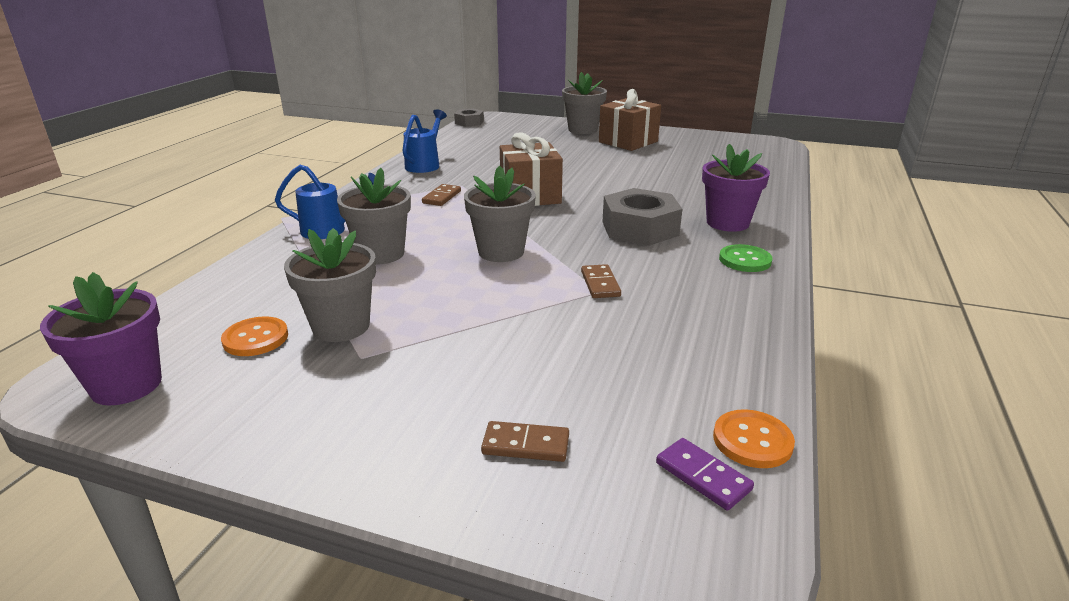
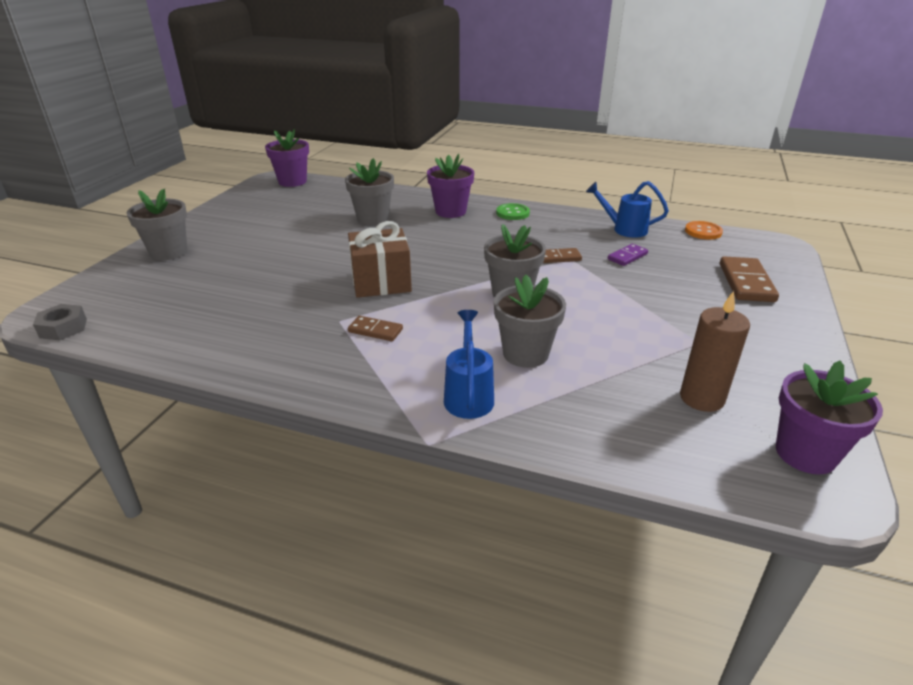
camera: 90 degrees left, 5 degrees up
orange button [221,316,288,356] -> brown candle [680,291,750,412]
grey flower pot [284,228,376,342] -> grey flower pot moved to [345,158,394,225]
blue watering can [402,109,447,173] -> blue watering can moved to [586,181,669,238]
brown domino [481,421,569,462] -> brown domino [720,256,779,302], size x1.73
brown gift [599,89,661,151] -> none
grey nut [602,188,682,246] -> none
purple domino [656,438,754,510] -> purple domino moved to [608,244,648,266]
none -> purple flower pot [265,129,309,187]

